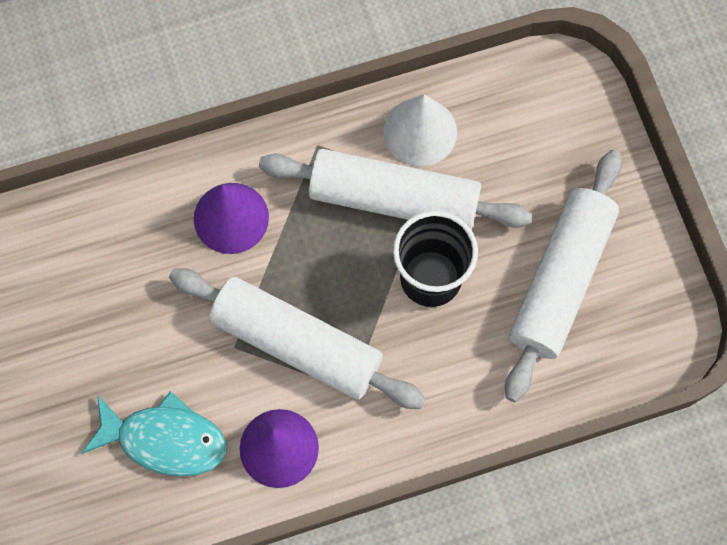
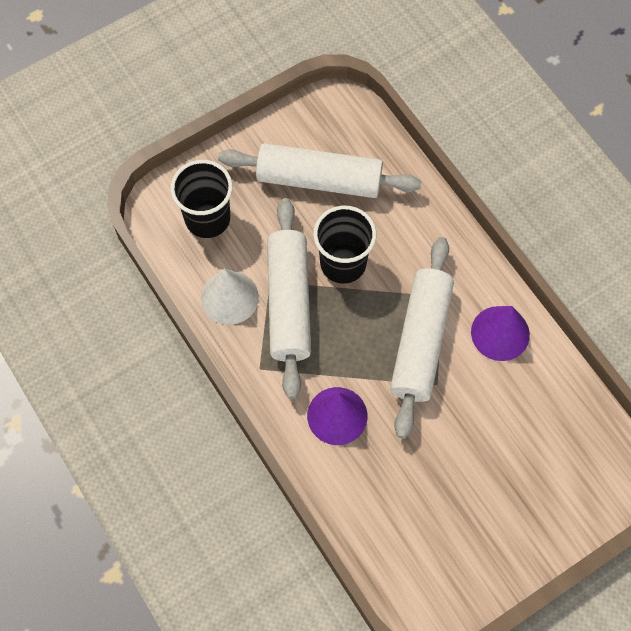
camera: 105 degrees left, 5 degrees down
turquoise fish [82,391,227,477] -> none
none -> black cup [170,160,233,238]

